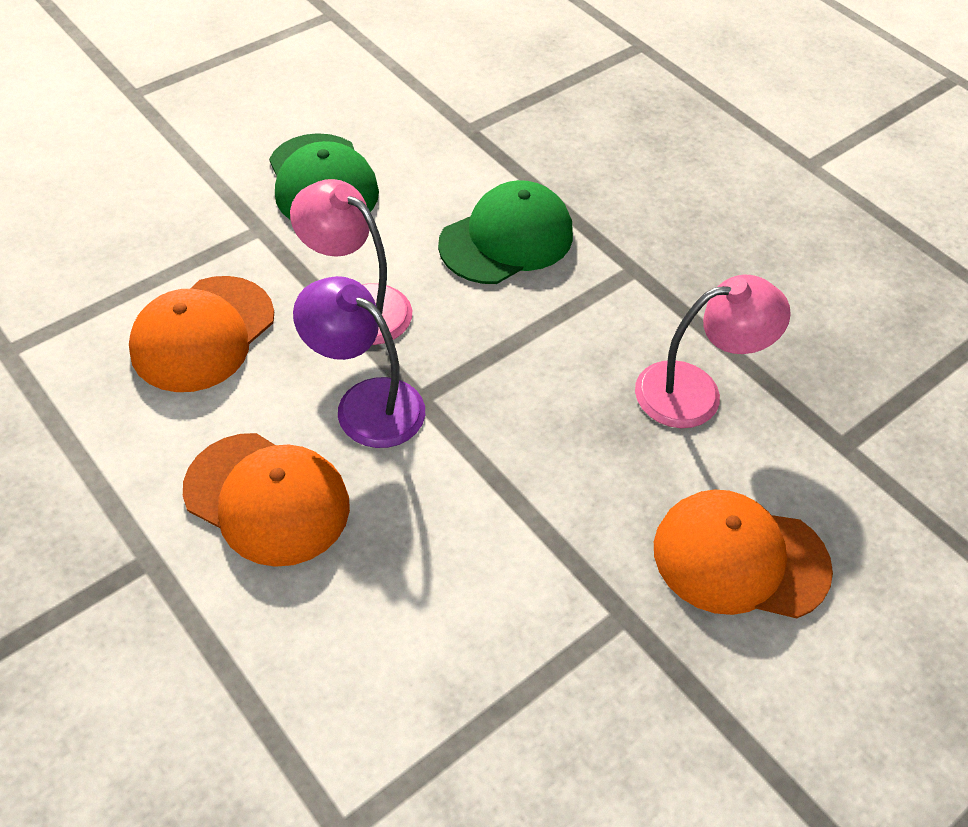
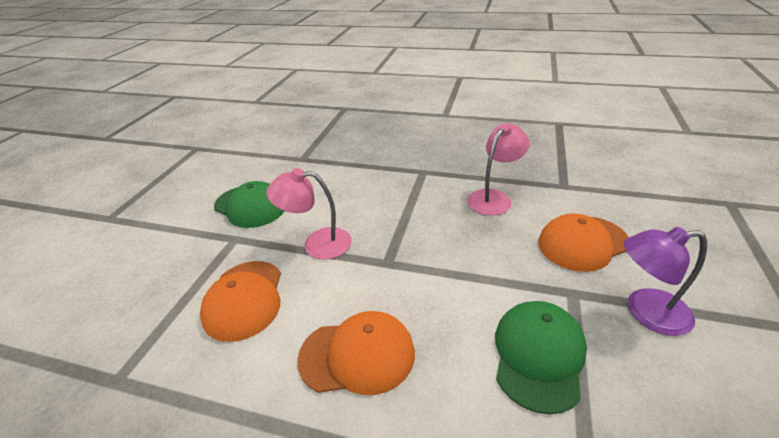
camera: 30 degrees left, 15 degrees down
purple lamp [293,276,425,448] -> purple lamp moved to [624,227,707,336]
green cap [438,180,573,284] -> green cap moved to [495,301,587,414]

